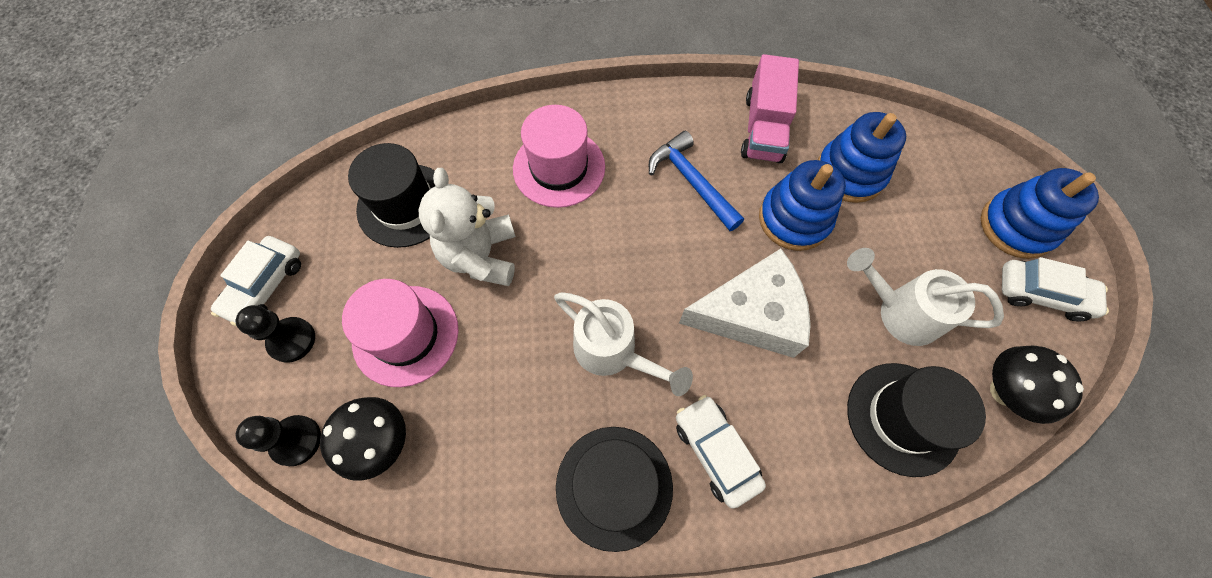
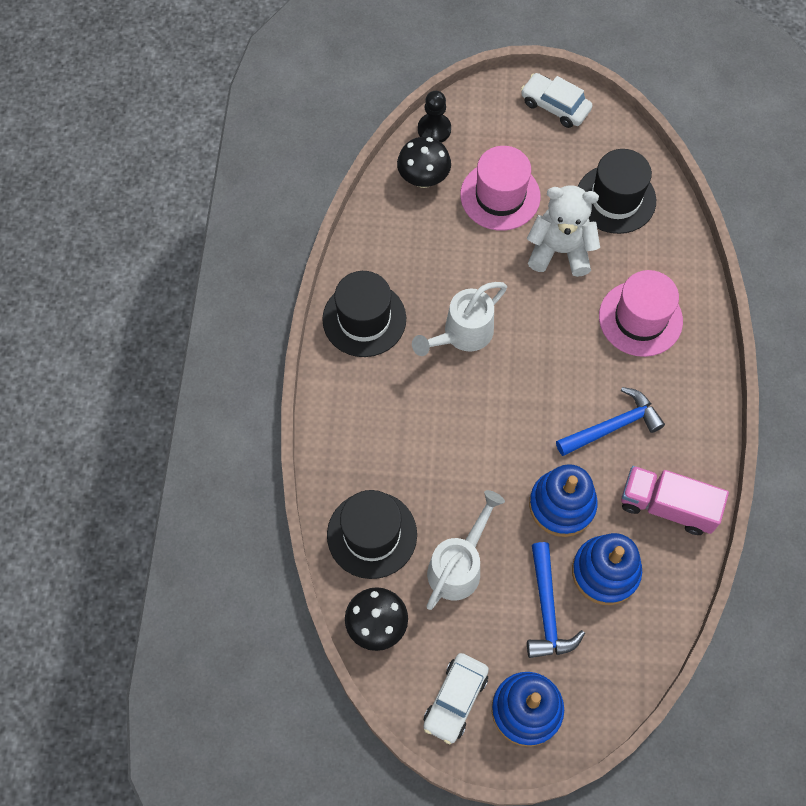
camera: 100 degrees right, 0 degrees up
black pawn [236,305,315,363] -> none
white car [676,395,766,509] -> none
white cheese [679,249,811,358] -> none
none -> blue hammer [527,542,585,658]

